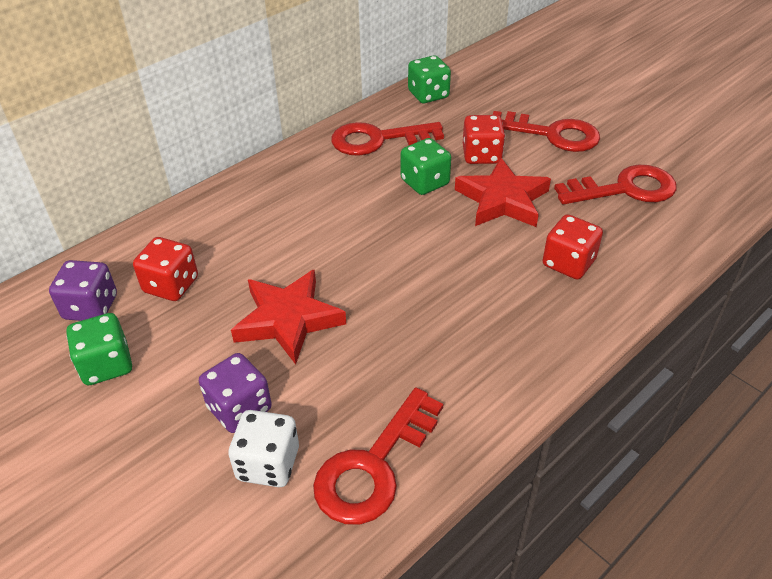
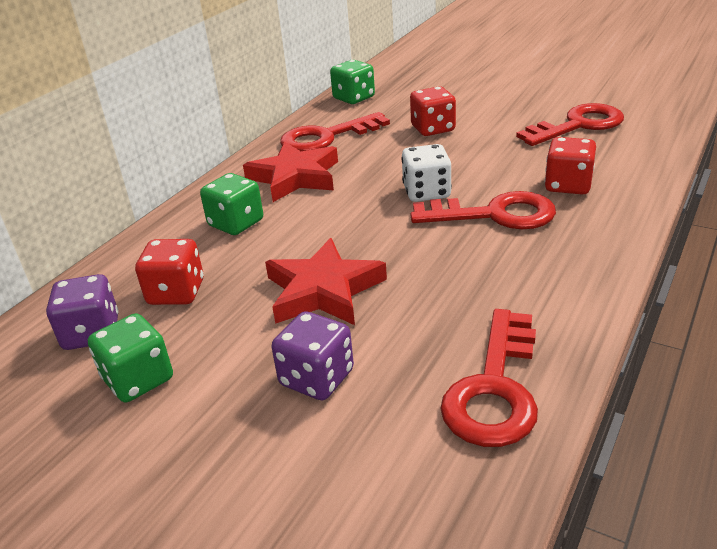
camera: 15 degrees left, 10 degrees down
white dice [228,410,299,487] -> white dice moved to [401,144,452,202]
green dice [401,138,451,195] -> green dice moved to [200,173,263,235]
red star [455,158,551,227] -> red star moved to [243,141,338,202]
red key [493,111,600,152] -> red key moved to [411,191,556,229]

